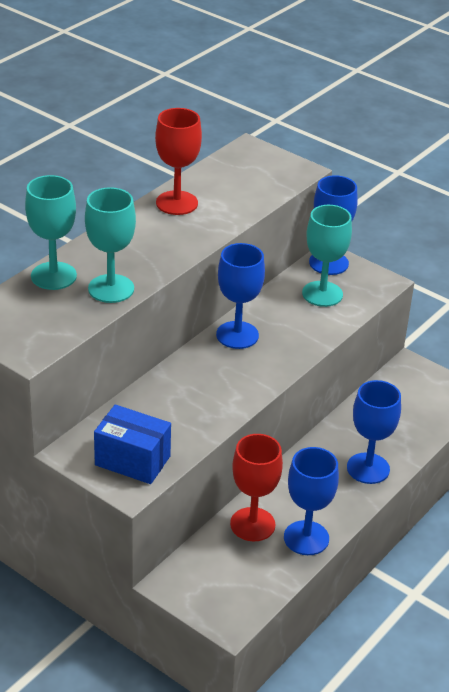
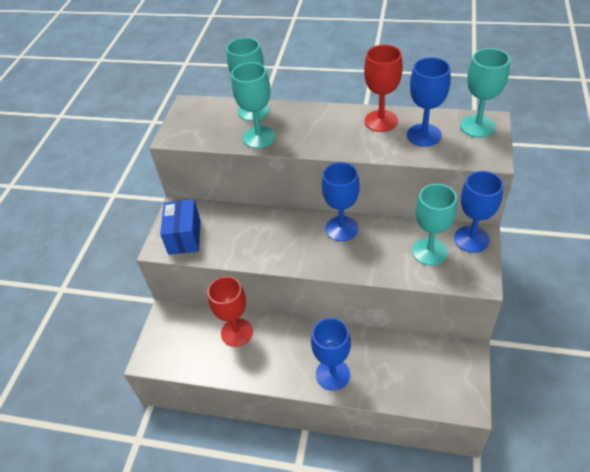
camera: 70 degrees right, 10 degrees up
blue goblet [284,447,339,555] -> blue goblet moved to [407,57,451,147]
none -> turquoise goblet [460,48,510,138]

